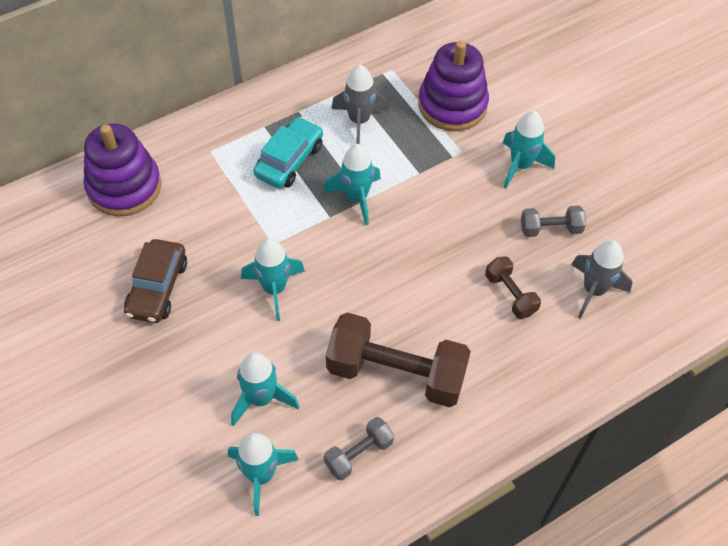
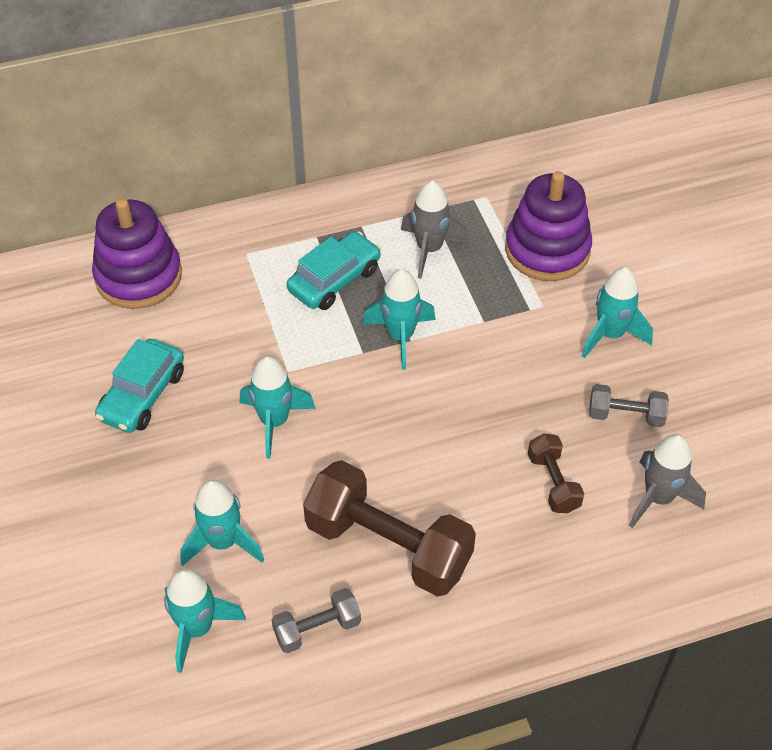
camera: 15 degrees right, 5 degrees down
brown car [124,239,187,323] -> turquoise car [95,339,184,433]

